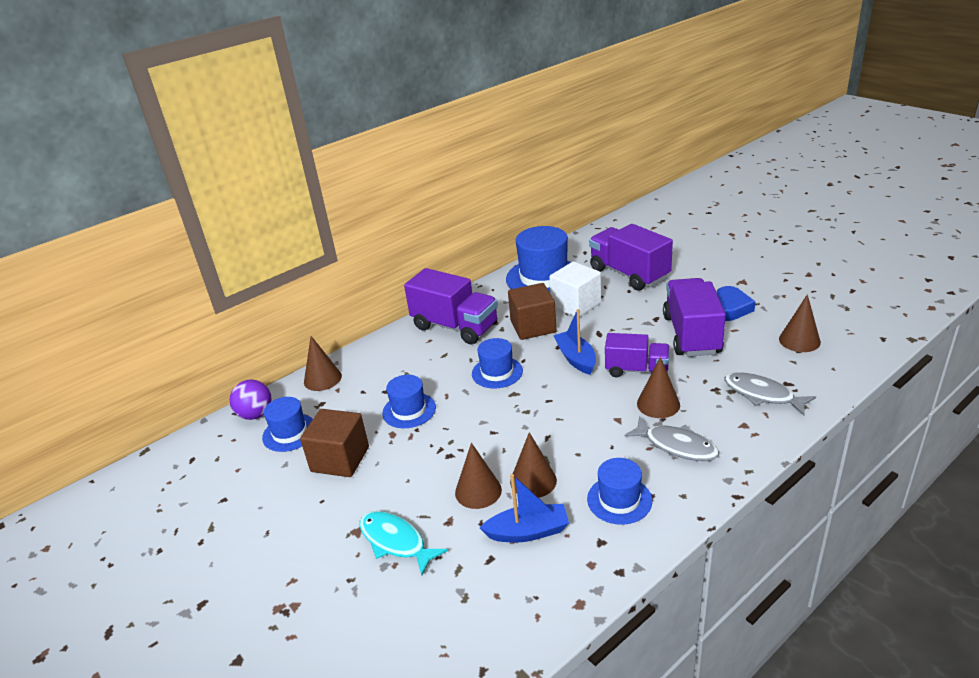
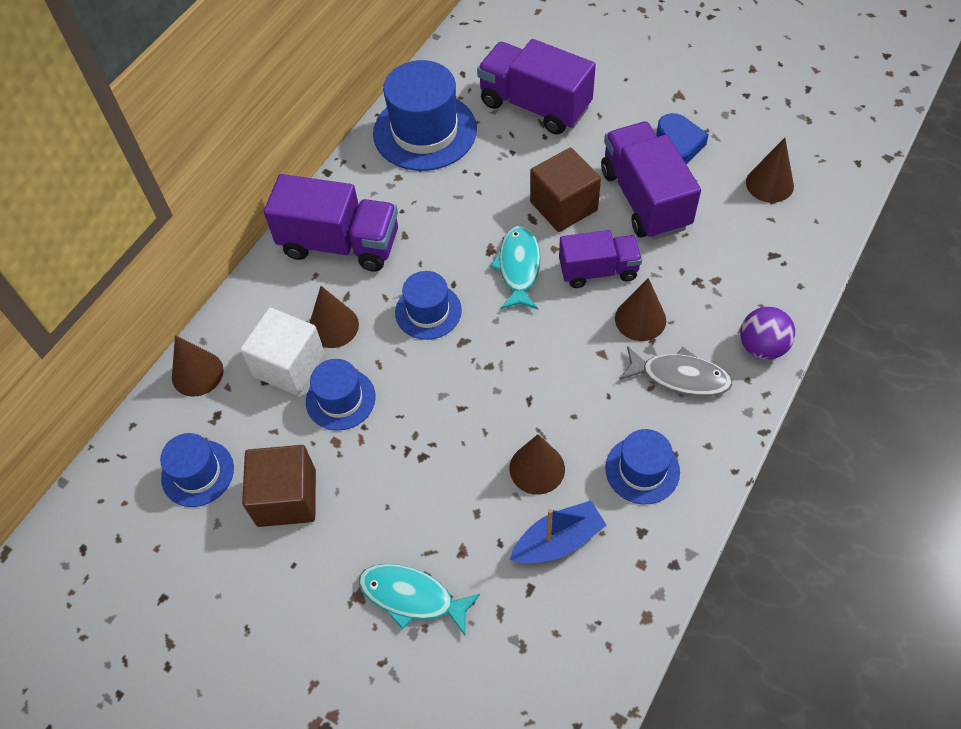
camera: 20 degrees left, 25 degrees up
purple ball [230,380,272,420] -> purple ball moved to [740,307,795,360]
brown cone [455,443,502,509] -> brown cone moved to [310,286,359,348]
brown cube [508,283,557,340] -> brown cube moved to [530,148,601,232]
white cube [549,262,601,317] -> white cube moved to [240,308,325,395]
blue boat [553,309,596,375] -> turquoise fish [490,226,540,309]
grey fish [724,372,816,415] -> none

